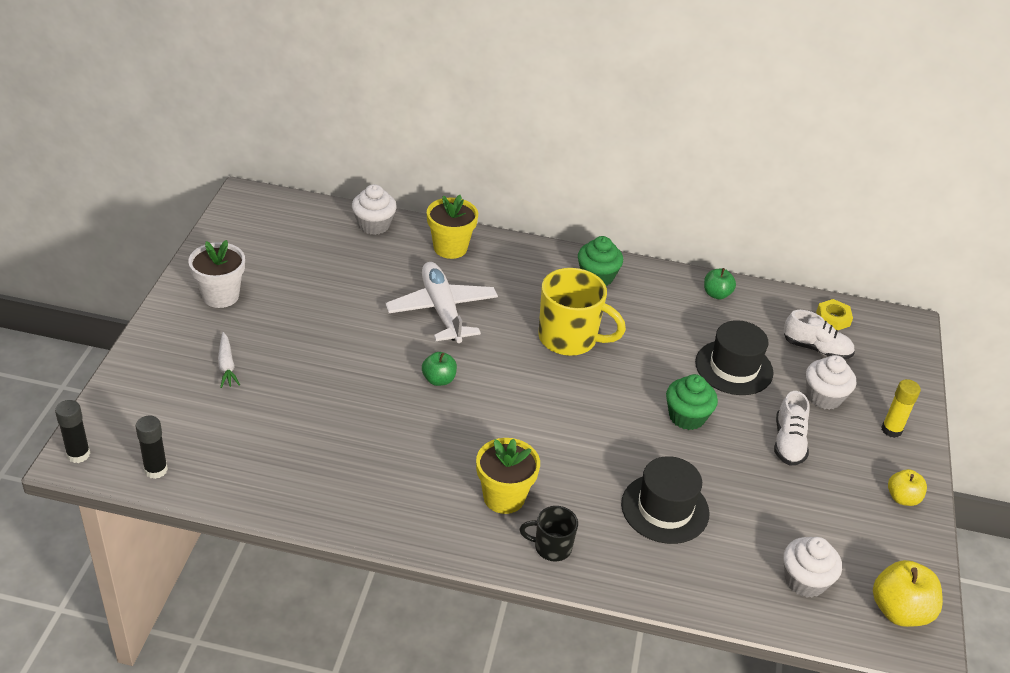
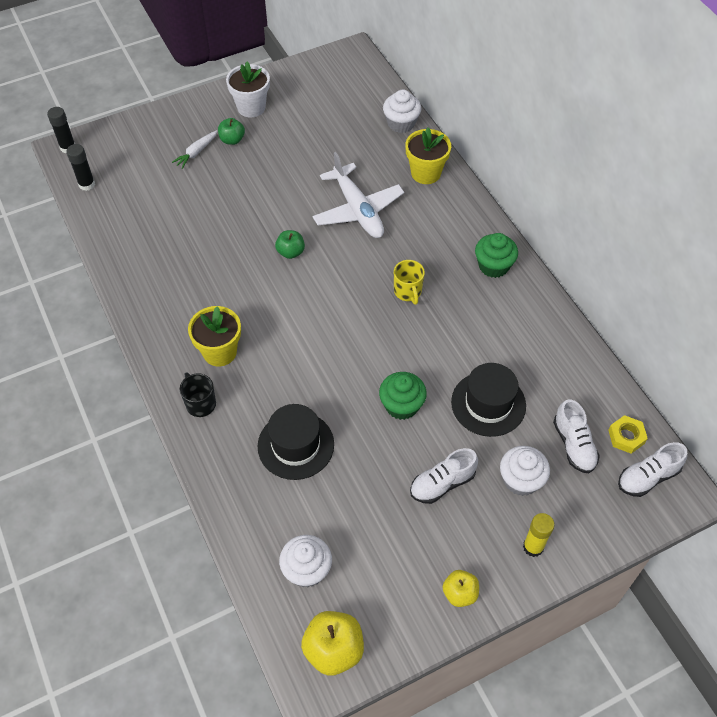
camera: 55 degrees right, 15 degrees up
white plane [385,262,498,343] -> white plane turned 120 degrees clockwise [312,152,404,238]
yellow mug [538,268,626,356] -> yellow mug [394,260,425,305], size x0.53
green apple [704,268,736,299] -> green apple moved to [218,118,245,145]
none -> white shoe [618,442,687,497]

